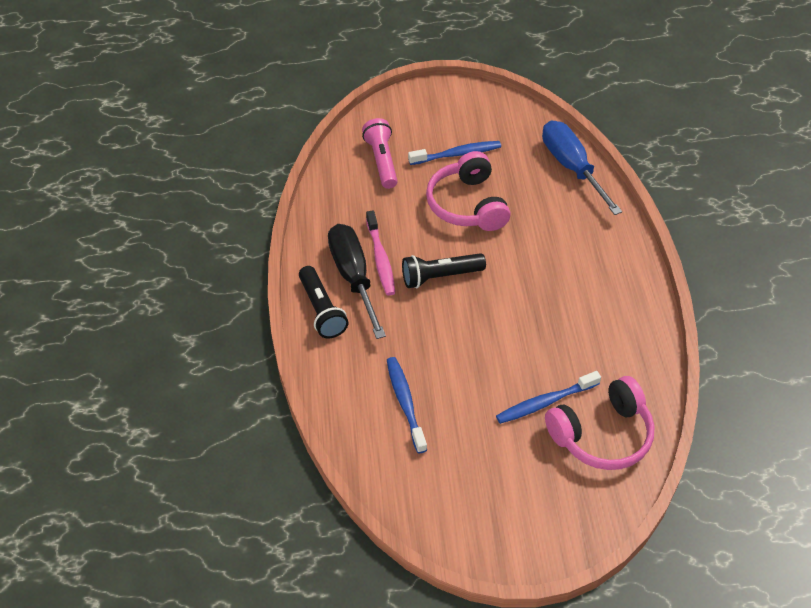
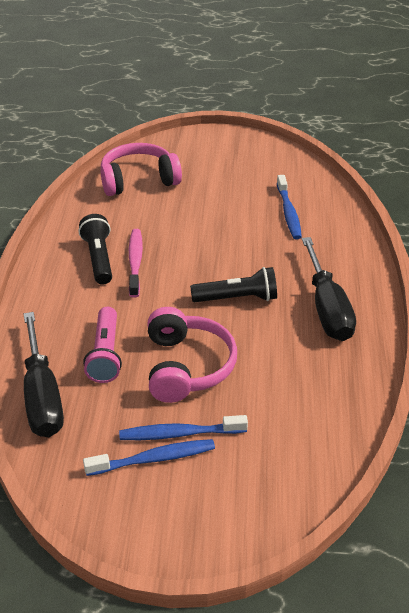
camera: 170 degrees left, 10 degrees down
black flashlight [299,266,348,338] -> black flashlight moved to [79,214,112,285]
pink flashlight [362,118,398,189] -> pink flashlight moved to [83,307,122,383]
pink toothbrush [366,211,395,296] -> pink toothbrush moved to [129,229,143,298]
blue toothbrush [496,371,601,424] -> blue toothbrush moved to [83,439,215,476]
blue screwdriver [542,120,622,215] -> black screwdriver [24,312,64,437]

